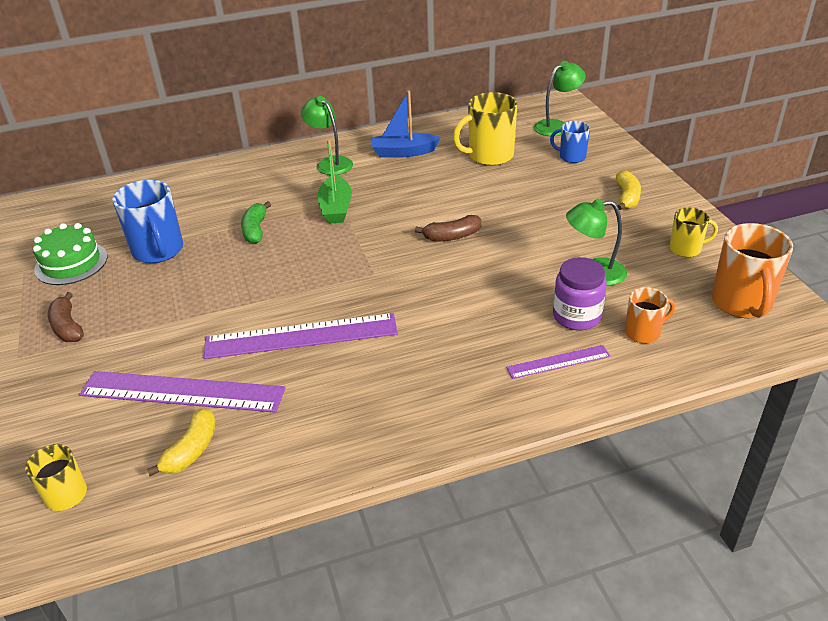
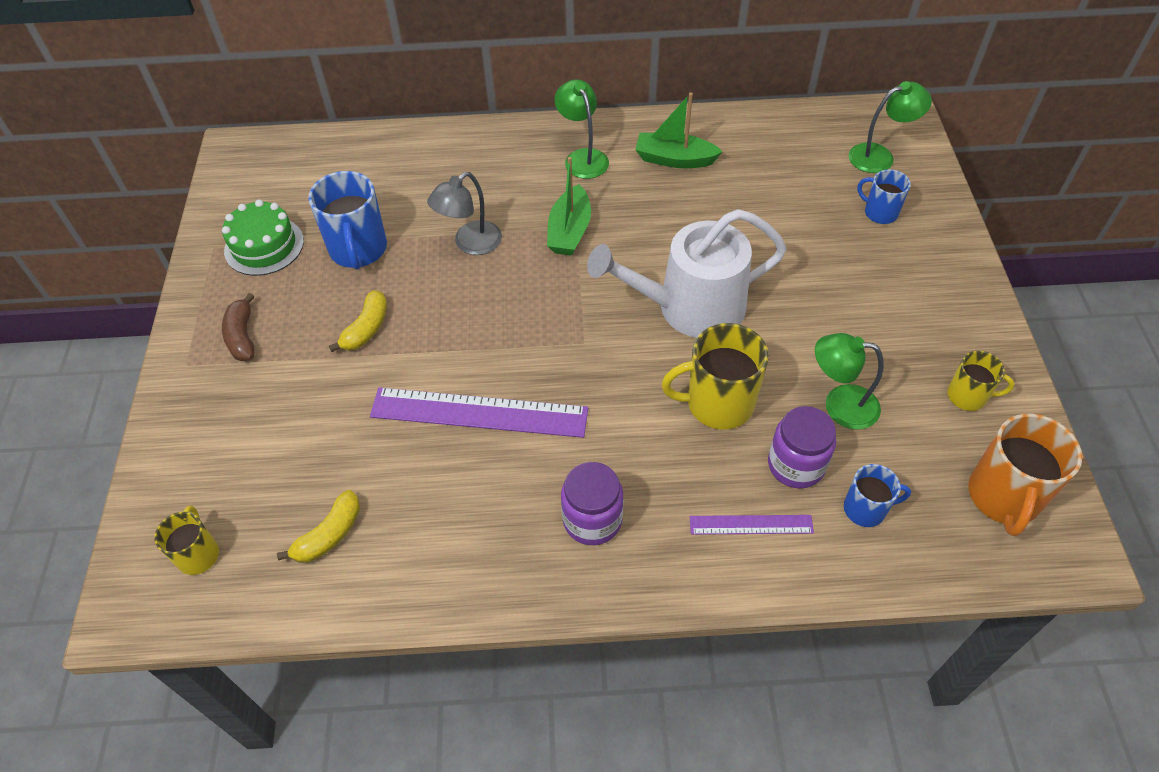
camera: 15 degrees right, 15 degrees up
purple ruler [79,371,285,413] -> none
green banana [241,201,271,244] -> grey lamp [427,172,502,255]
blue boat [372,91,441,158] -> green boat [635,92,723,168]
brown banana [415,215,482,241] -> white watering can [587,209,787,338]
yellow mug [453,92,517,166] -> yellow mug moved to [661,323,769,429]
yellow banana [616,170,641,210] -> yellow banana moved to [329,290,387,352]
orange mug [625,287,675,343] -> blue mug [844,464,911,527]
none -> purple jar [561,462,623,545]

